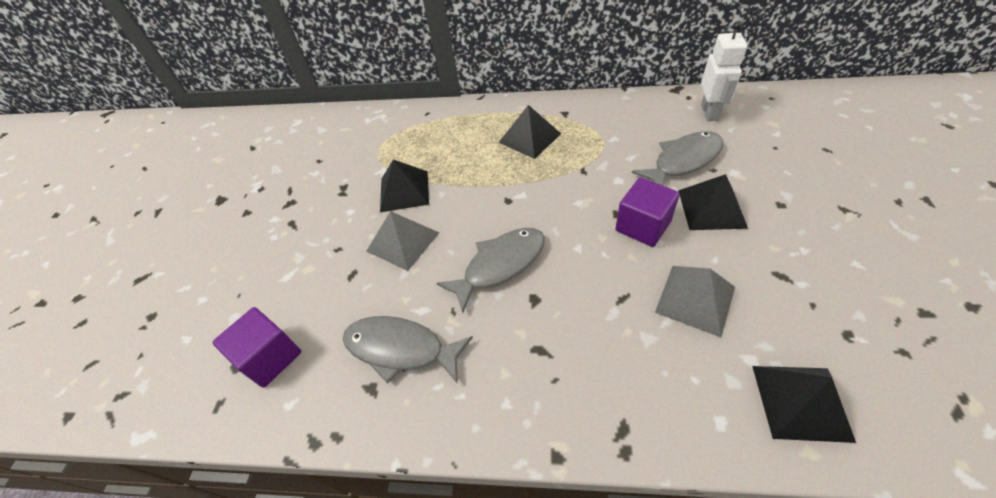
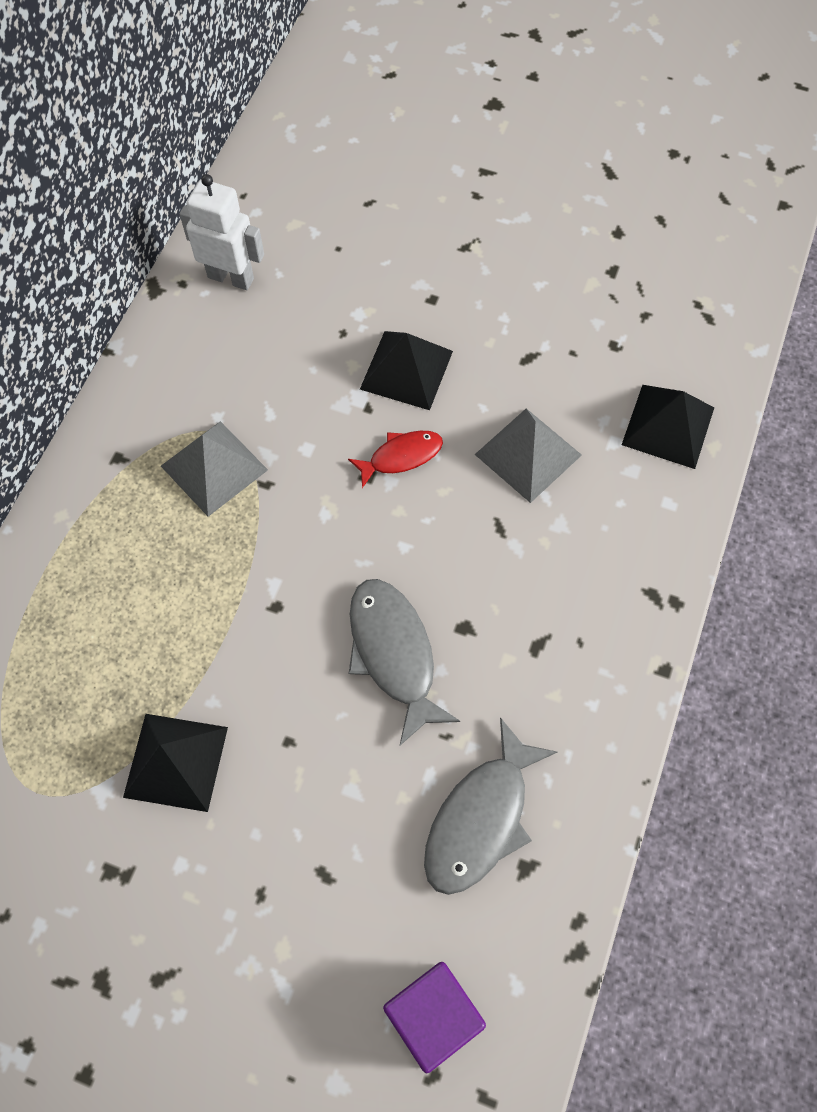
camera: 80 degrees left, 15 degrees up
grey pyramid [366,211,439,271] -> grey pyramid moved to [161,421,268,517]
black pyramid [498,105,561,159] -> none
purple cube [615,177,680,247] -> red fish [348,431,443,488]
grey fish [632,131,724,185] -> none

